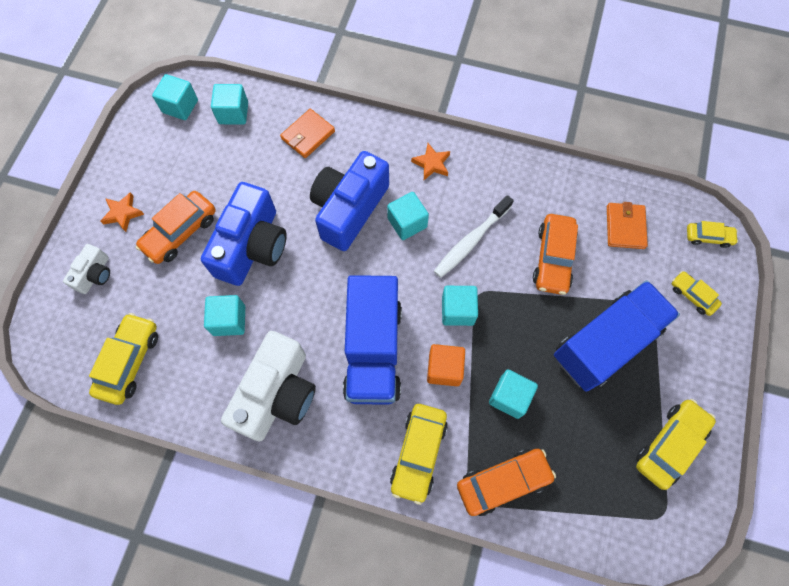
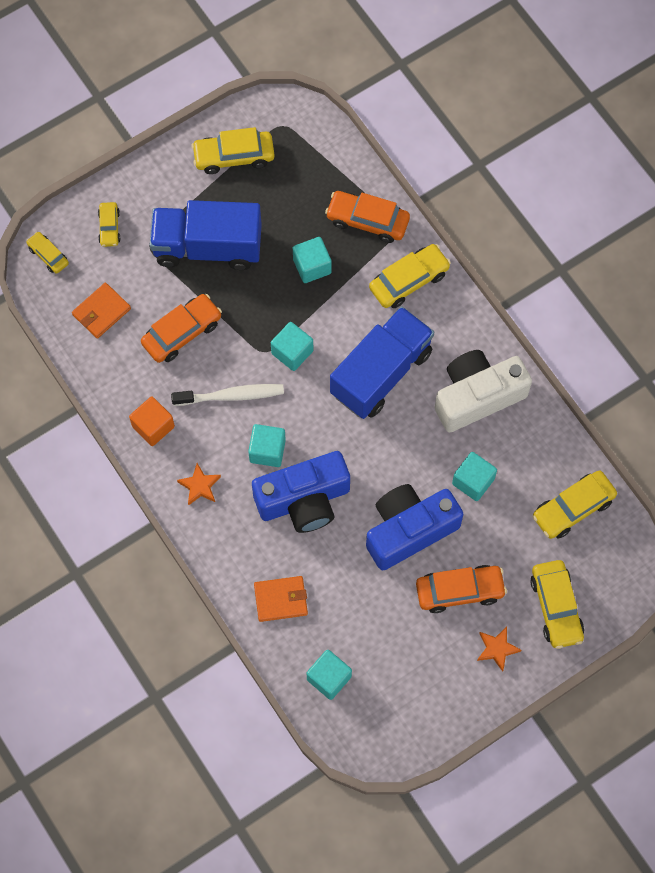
camera: 140 degrees left, 0 degrees up
white camera [63,244,110,294] -> yellow car [530,560,584,649]
turquoise cube [152,74,198,120] -> none
orange cube [427,344,465,386] -> orange cube moved to [129,397,175,446]

